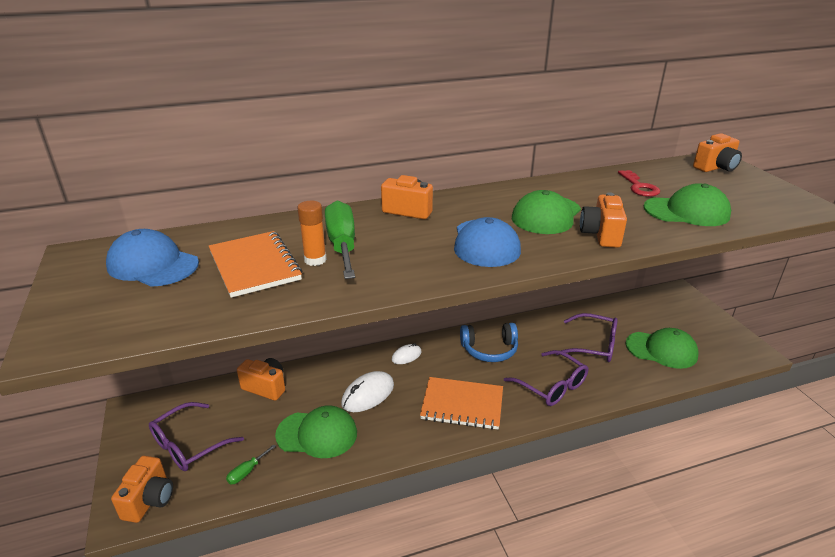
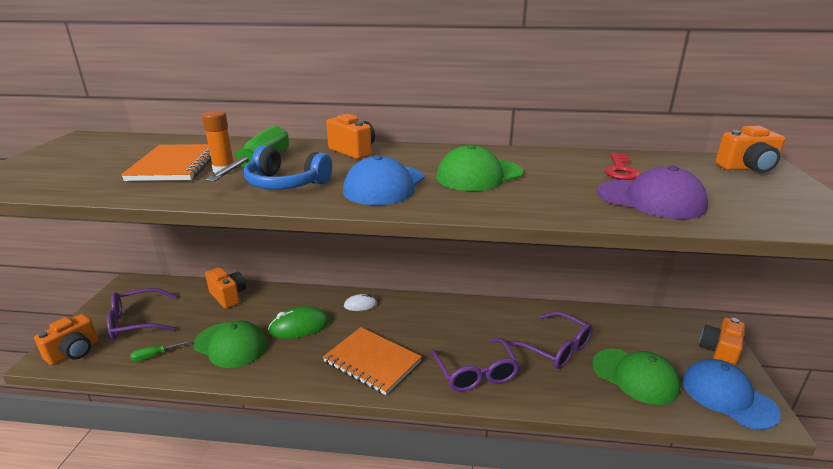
camera: 25 degrees right, 5 degrees down
blue cap [106,229,199,287] -> blue cap moved to [682,359,781,430]
white mouse [341,371,394,412] -> green mouse [268,306,330,339]
blue headphones [460,323,518,362] -> blue headphones moved to [244,145,332,189]
orange camera [580,192,627,248] -> orange camera moved to [699,318,745,366]
green cap [644,183,731,226] -> purple cap [597,166,708,219]

